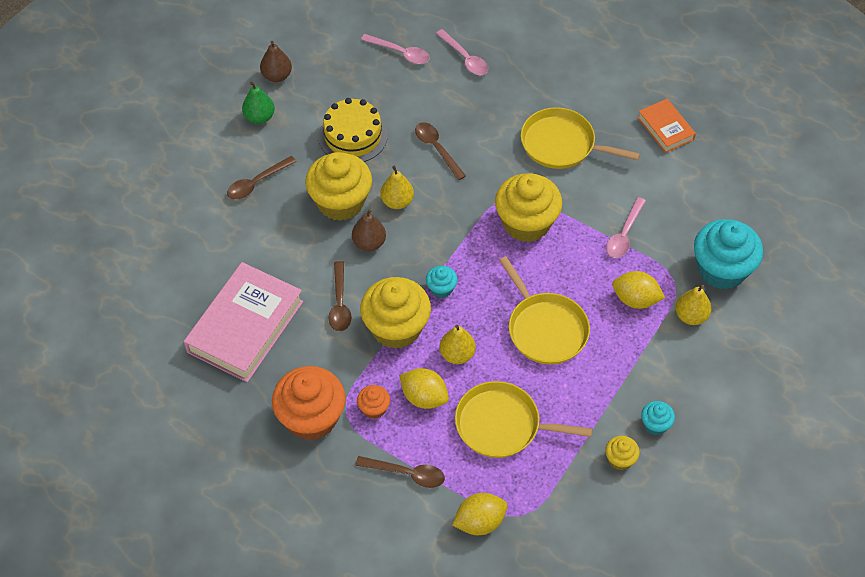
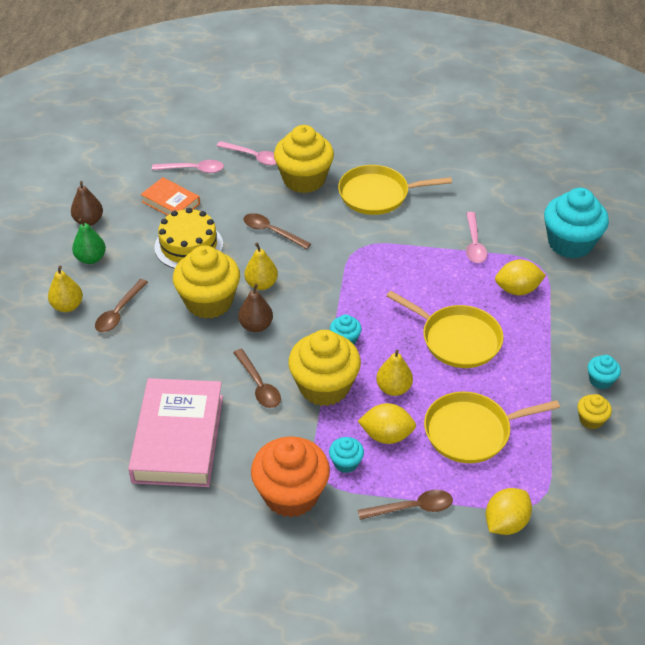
camera: 25 degrees left, 10 degrees down
orange cupcake [357,385,390,419] -> turquoise cupcake [329,437,364,473]
yellow cupcake [495,173,563,242] -> yellow cupcake moved to [274,125,334,193]
orange book [637,99,696,153] -> orange book moved to [141,177,200,216]
yellow pear [675,285,712,325] -> yellow pear moved to [48,265,83,312]

